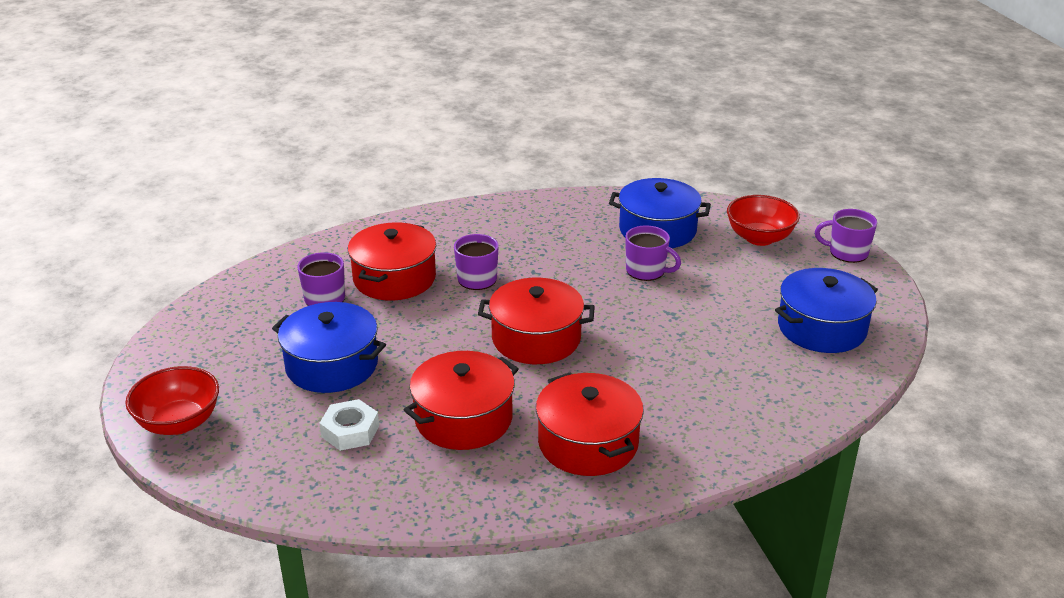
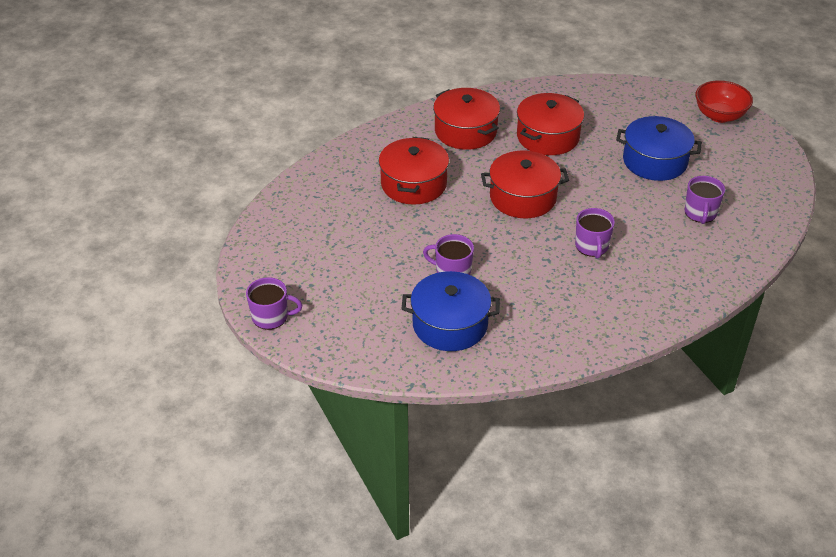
camera: 170 degrees right, 10 degrees up
white nut [319,399,379,451] -> none
red pot [348,222,437,301] -> red pot moved to [379,137,449,205]
red bowl [727,195,800,246] -> none
blue pot [775,268,878,353] -> none

